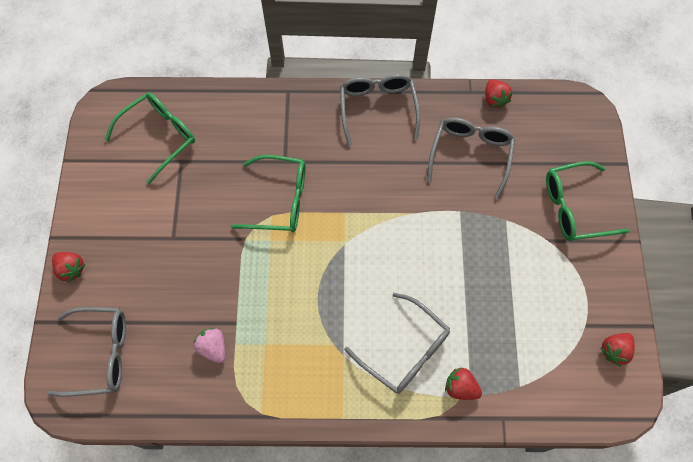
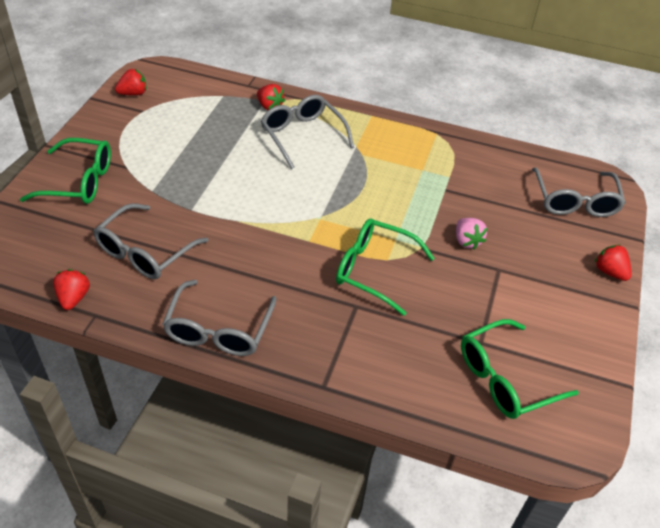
camera: 165 degrees left, 20 degrees down
grey glasses [47,307,126,397] -> grey glasses turned 105 degrees counterclockwise [532,168,626,217]
pink strawberry [193,328,225,363] -> pink strawberry moved to [456,218,487,250]

